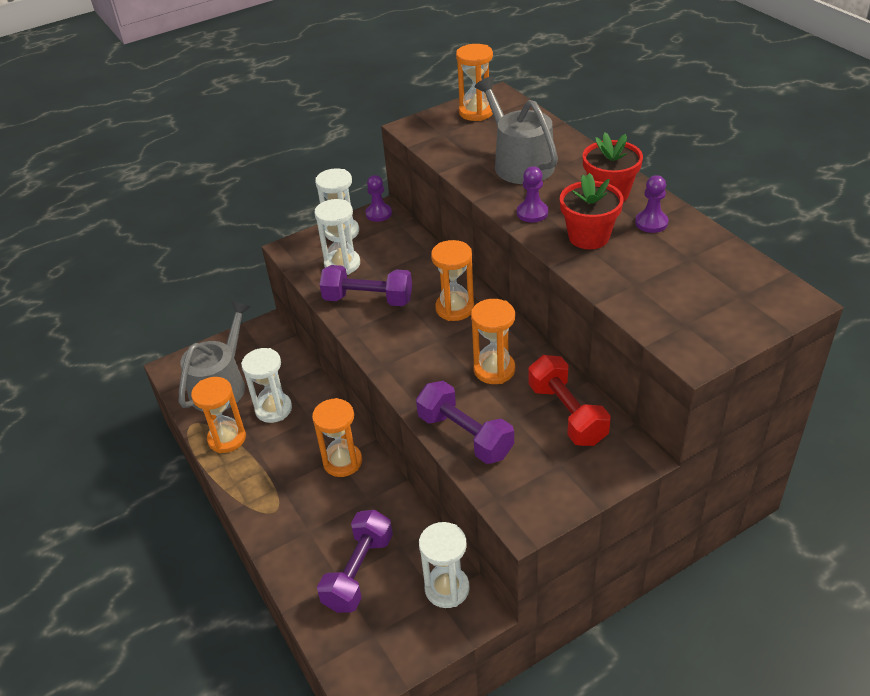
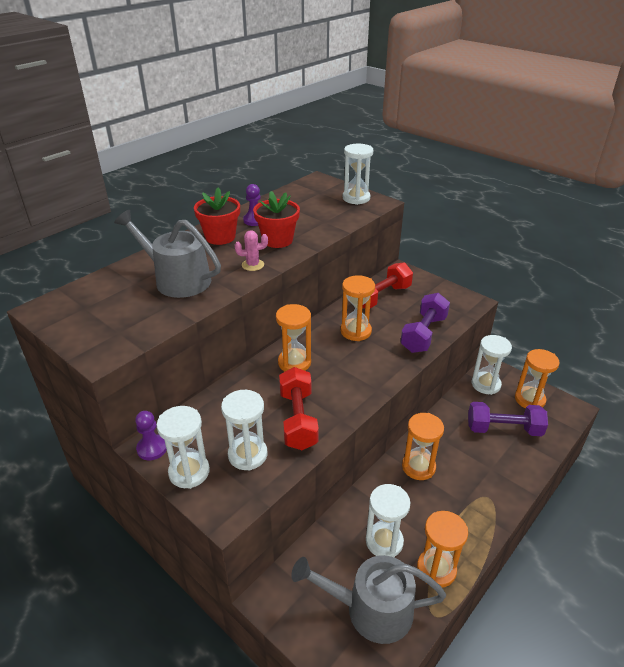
camera: 110 degrees left, 5 degrees down
purple dumbbell [320,265,412,306] -> red dumbbell [279,367,319,450]
orange hourglass [456,44,493,121] -> orange hourglass moved to [515,349,560,408]
grey watering can [474,76,558,184] -> grey watering can turned 75 degrees clockwise [114,210,221,298]
purple pawn [517,166,548,222] -> pink cactus [235,230,268,271]
none -> white hourglass [343,144,373,205]

